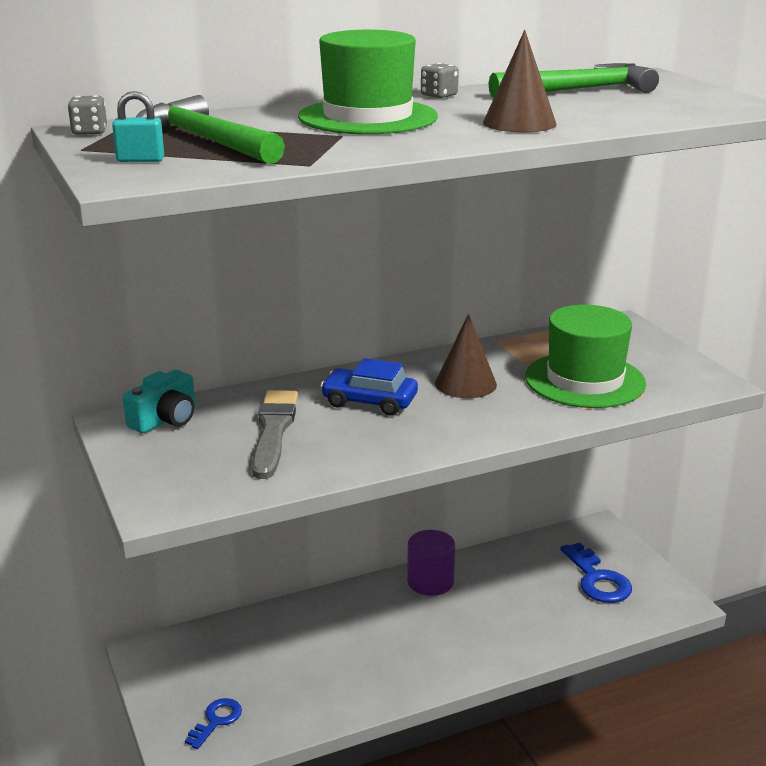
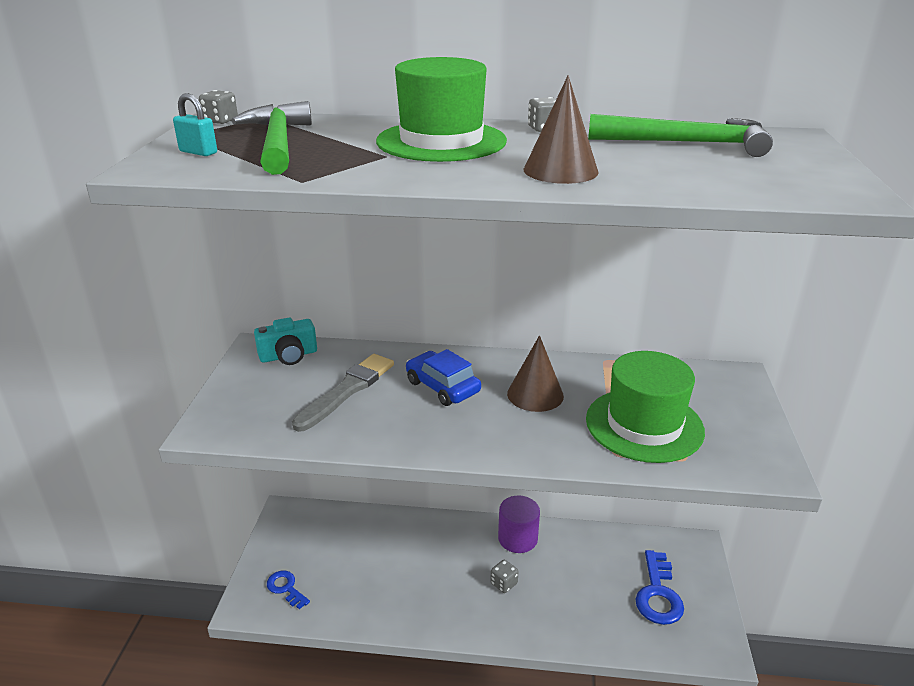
camera: 30 degrees right, 5 degrees up
blue key [185,698,242,749] -> blue key turned 105 degrees counterclockwise [267,571,310,609]
none -> grey dice [490,560,519,593]

